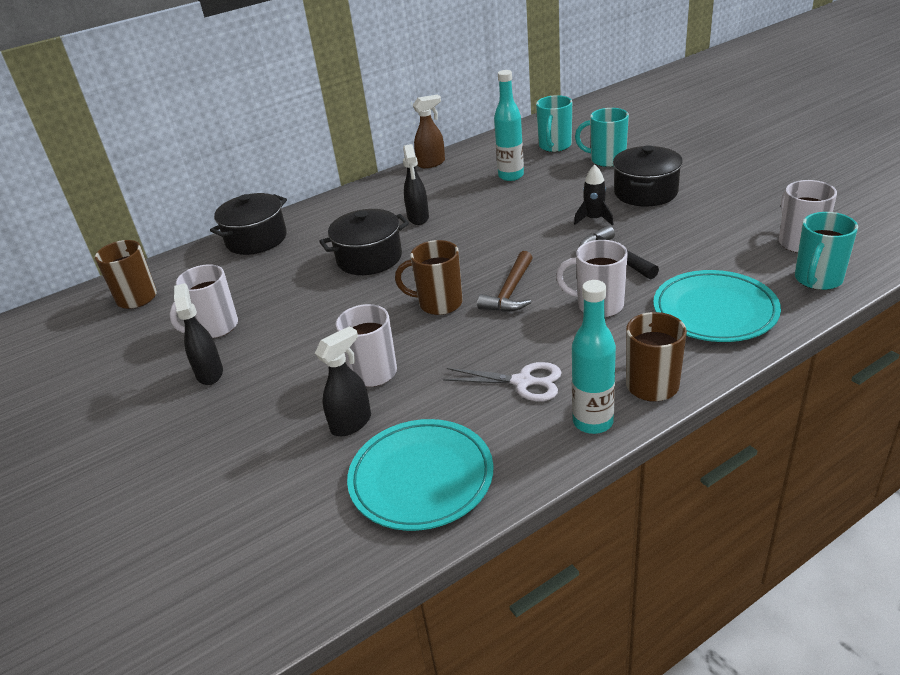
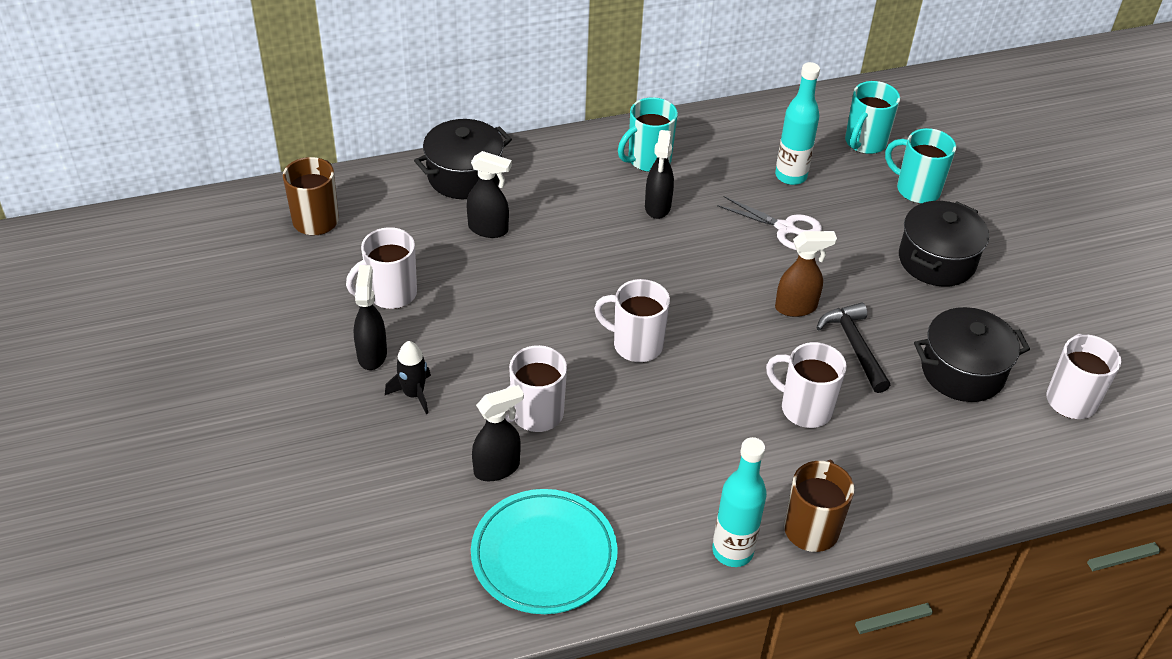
camera: 10 degrees right, 10 degrees up
black pot [319,209,409,275] -> black pot moved to [914,307,1030,402]
brown mug [395,240,463,315] -> white mug [594,279,670,362]
brown spray bottle [413,95,445,168] -> brown spray bottle moved to [775,231,837,317]
white scissors [443,362,562,401] -> white scissors moved to [717,196,822,250]
brown hammer [477,251,533,312] -> none
black rocket [574,165,614,226] -> black rocket moved to [385,341,431,414]
turquoise plate [653,270,781,342] -> none
turquoise mug [795,212,858,290] -> turquoise mug moved to [618,97,678,172]
none -> black spray bottle [466,151,512,238]

